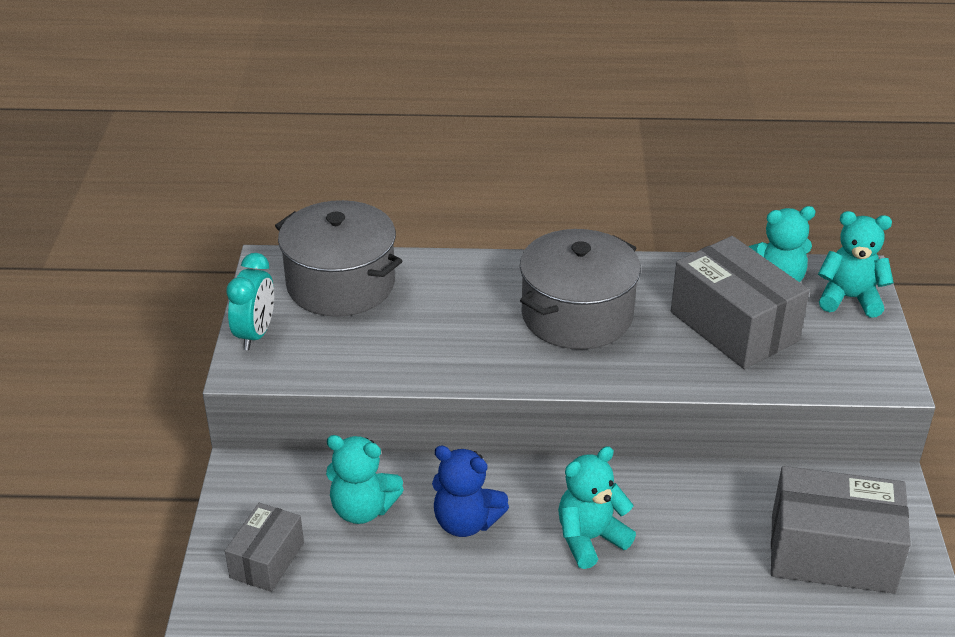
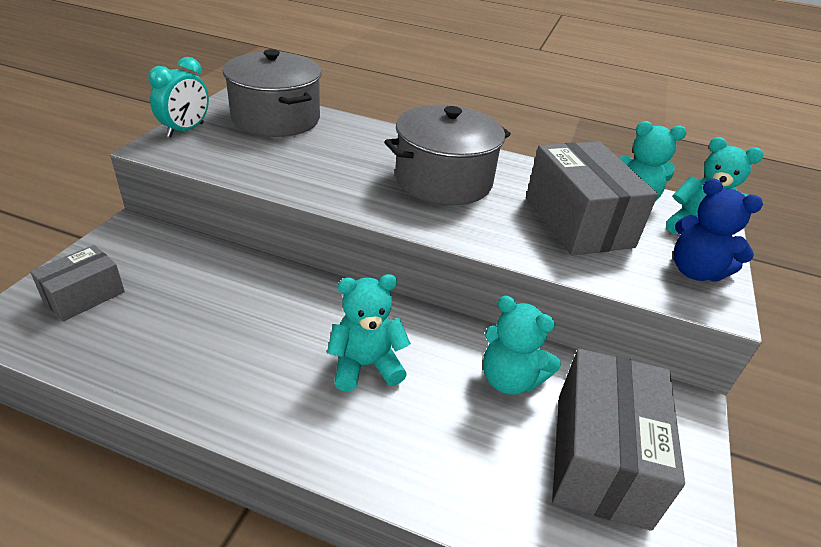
camera: 15 degrees right, 0 degrees up
turquoise teddy bear [326,435,404,524] -> turquoise teddy bear moved to [483,296,561,395]
blue teddy bear [432,445,509,537] -> blue teddy bear moved to [673,178,763,282]
grey box [771,466,911,594] -> grey box turned 75 degrees clockwise [552,348,685,531]

